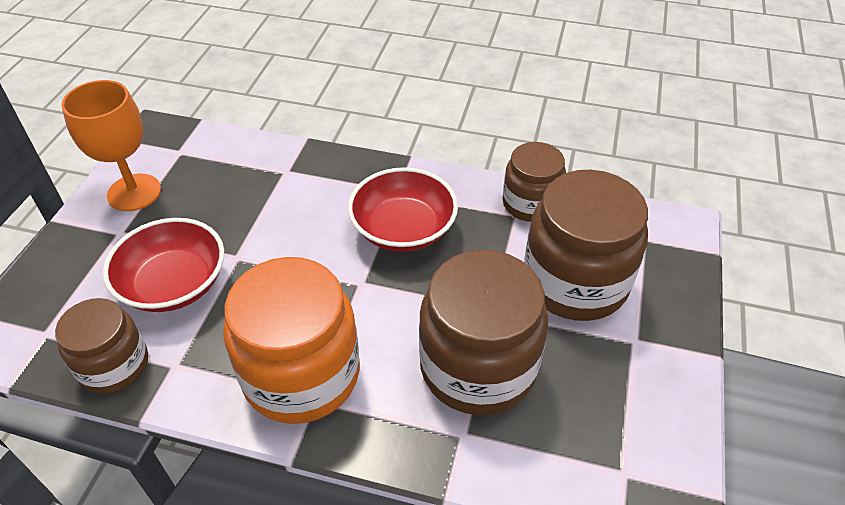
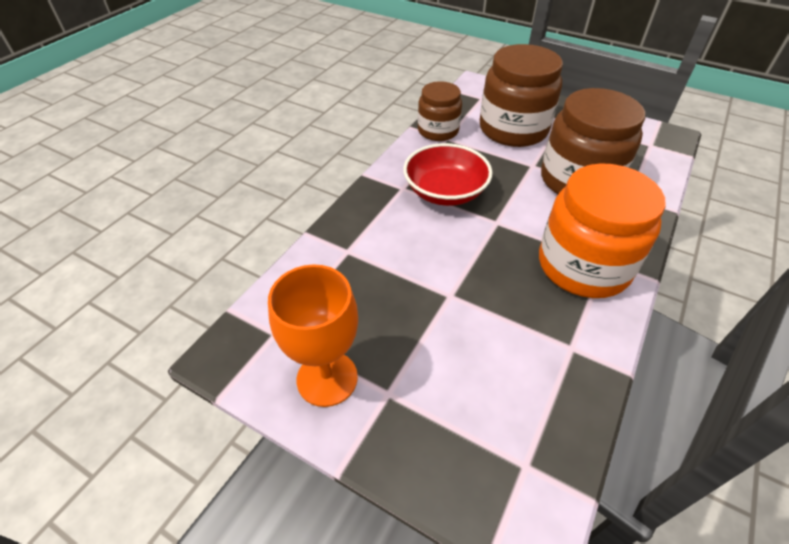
camera: 75 degrees left, 0 degrees up
brown jar [55,298,148,394] -> none
red bowl [103,218,224,312] -> none

